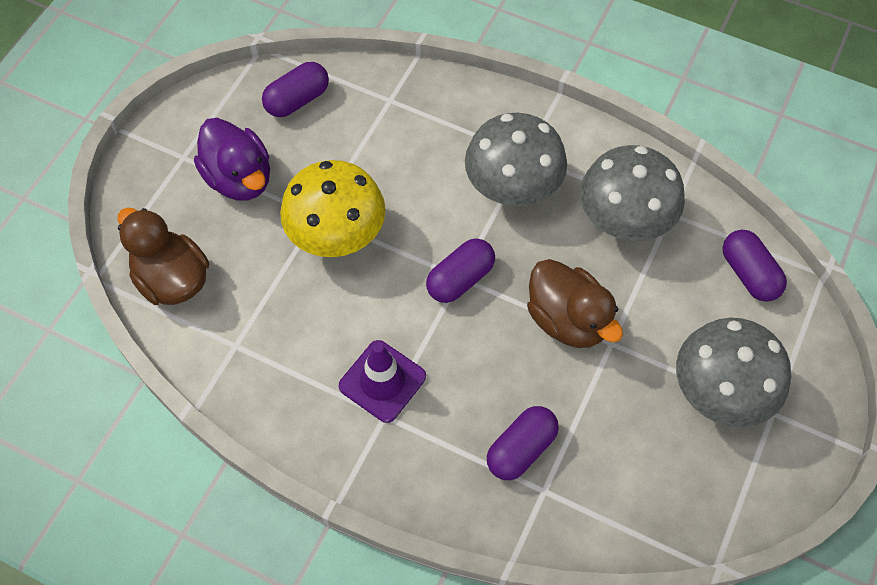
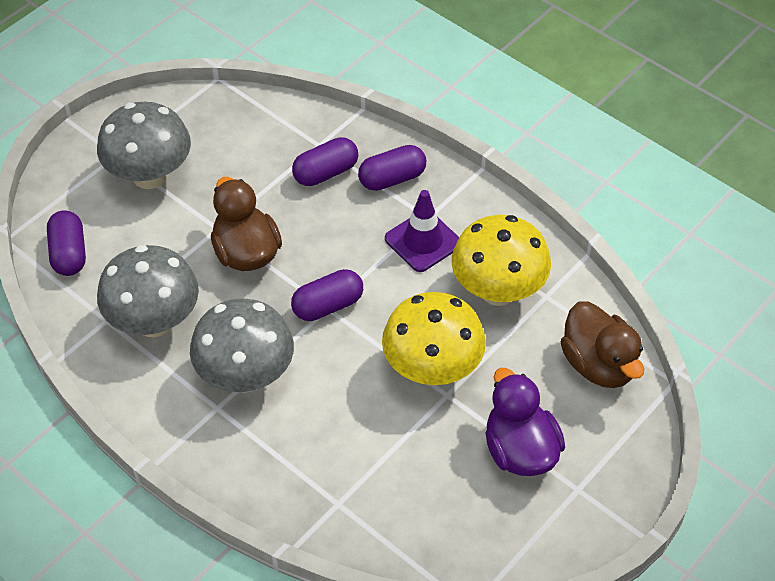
camera: 165 degrees left, 10 degrees down
purple capsule [262,62,329,117] -> purple capsule moved to [358,145,426,191]
none -> yellow mushroom [452,215,551,306]

